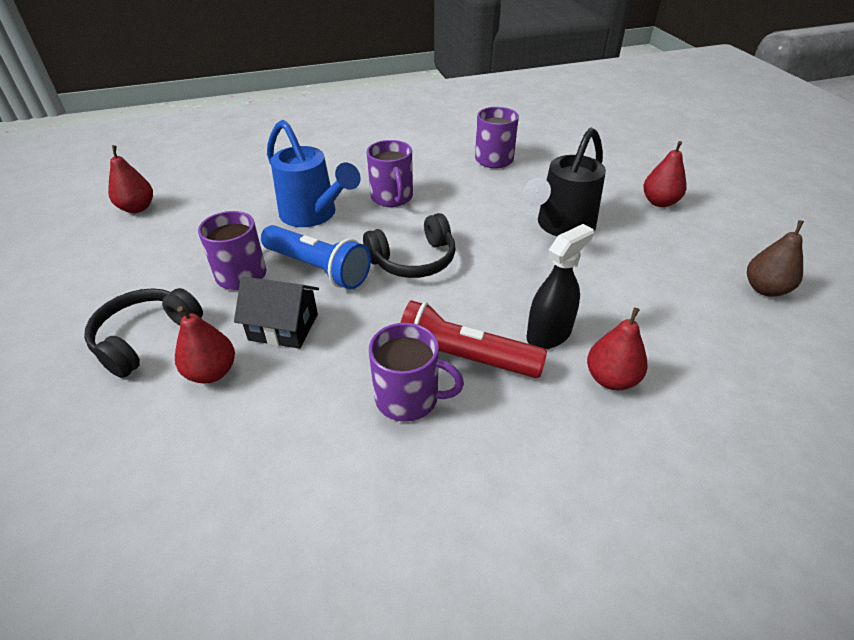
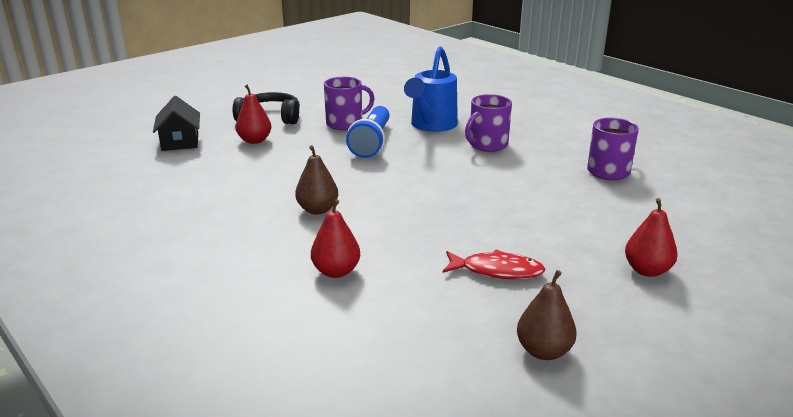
camera: 65 degrees right, 15 degrees down
red pear [108,145,153,213] -> none
black house [234,276,319,349] -> black house moved to [153,96,200,151]
black headphones [363,213,456,278] -> none
purple mug [369,323,464,422] -> none
red flashlight [400,300,547,378] -> brown pear [295,145,338,215]
black watering can [523,128,606,236] -> none
black spray bottle [526,224,594,349] -> none
none -> red fish [443,249,546,279]

